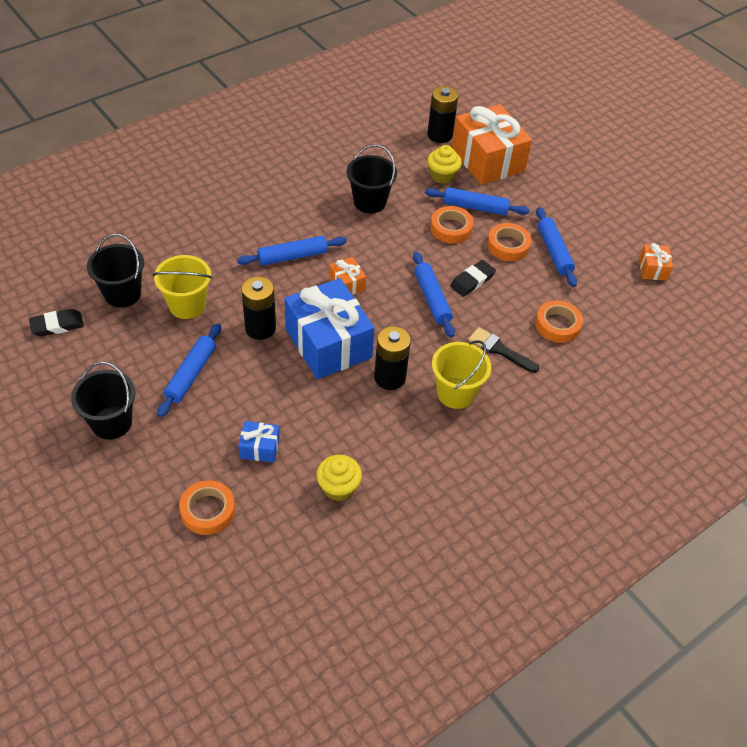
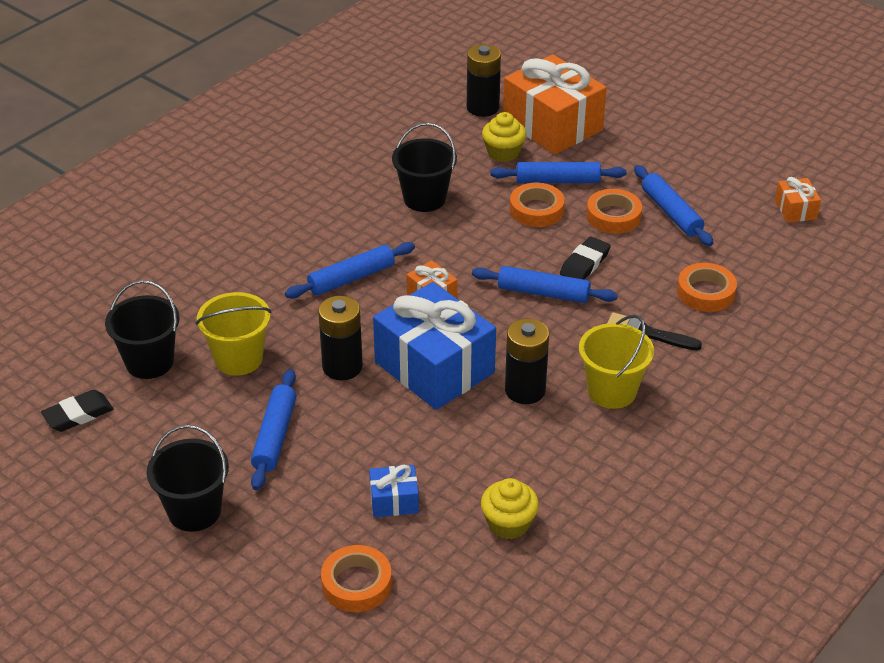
camera: 10 degrees left, 10 degrees down
blue rolling pin [413,251,455,338] -> blue rolling pin turned 45 degrees counterclockwise [472,266,618,303]

